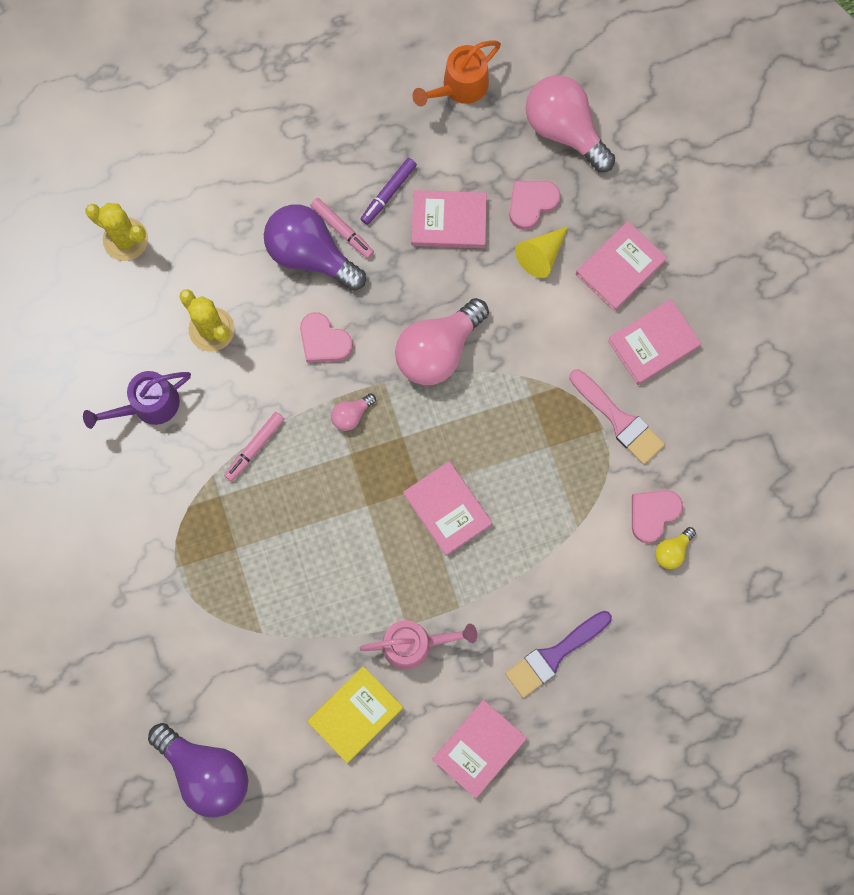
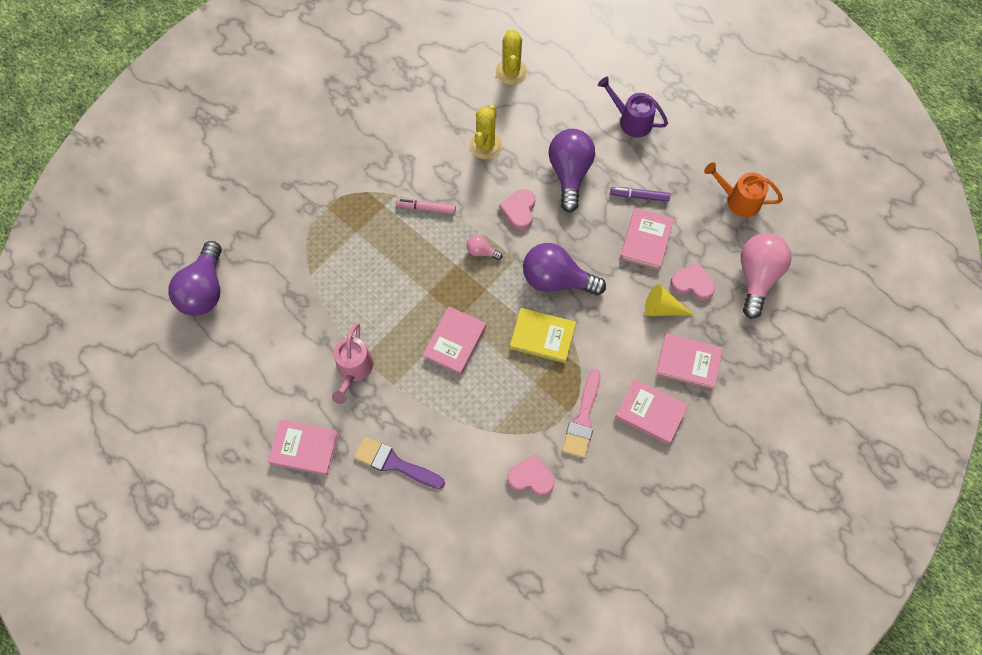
camera: 60 degrees right, 10 degrees down
purple watering can [83,371,191,429] -> purple watering can moved to [598,76,668,137]
yellow book [307,666,403,763] -> yellow book moved to [510,308,576,363]
pink marker [310,198,374,259] -> none
pink watering can [360,620,478,670] -> pink watering can turned 45 degrees clockwise [332,323,373,404]
pink light bulb [395,298,489,385] -> purple light bulb [523,243,606,295]
pink book [411,190,487,248] -> pink book turned 45 degrees clockwise [620,208,674,270]
yellow light bulb [655,527,696,569] -> none

